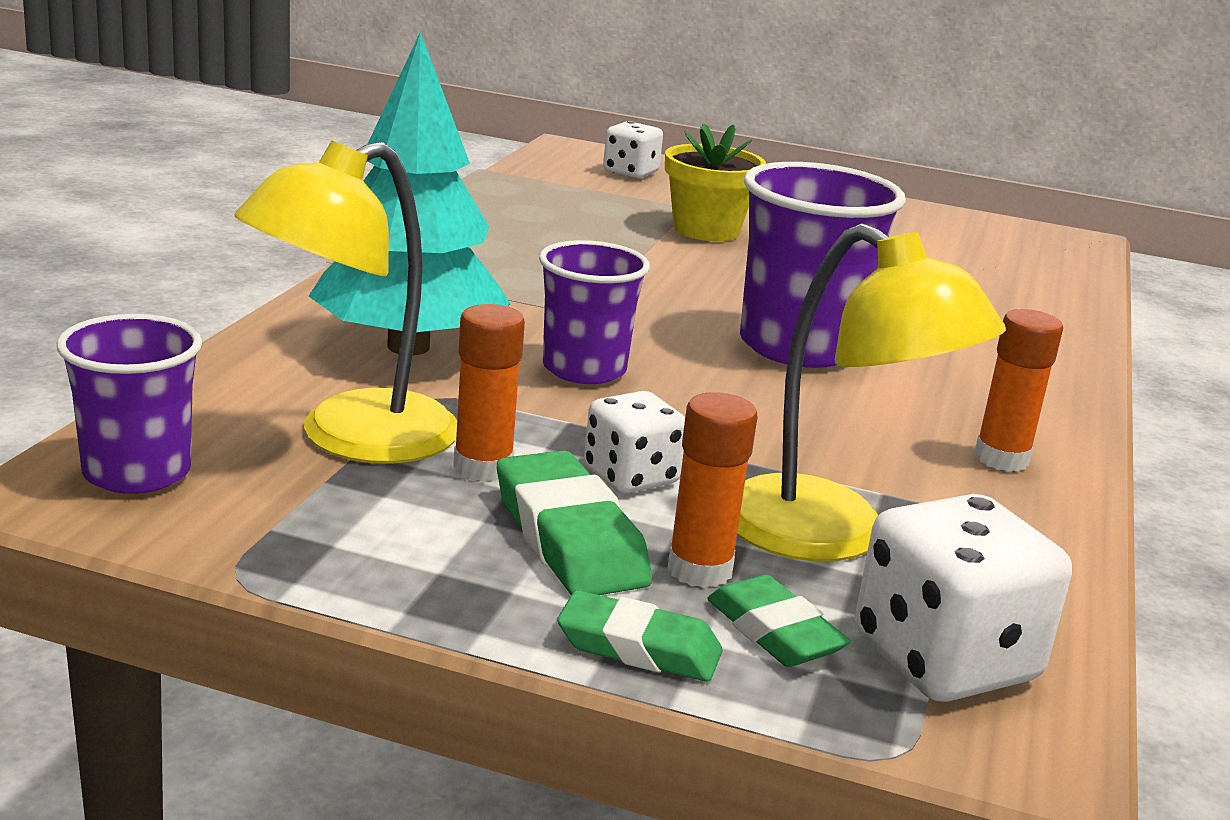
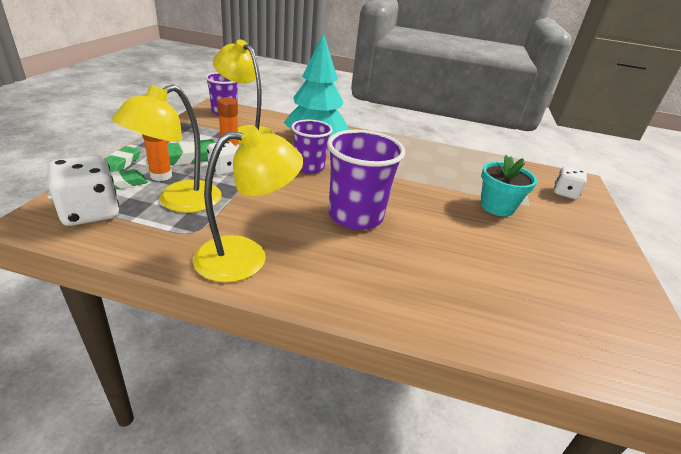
camera: 85 degrees right, 10 degrees up
yellow flower pot [665,123,766,241] -> turquoise flower pot [481,155,537,216]
orange glue stick [975,309,1063,471] -> yellow lamp [193,126,303,282]

